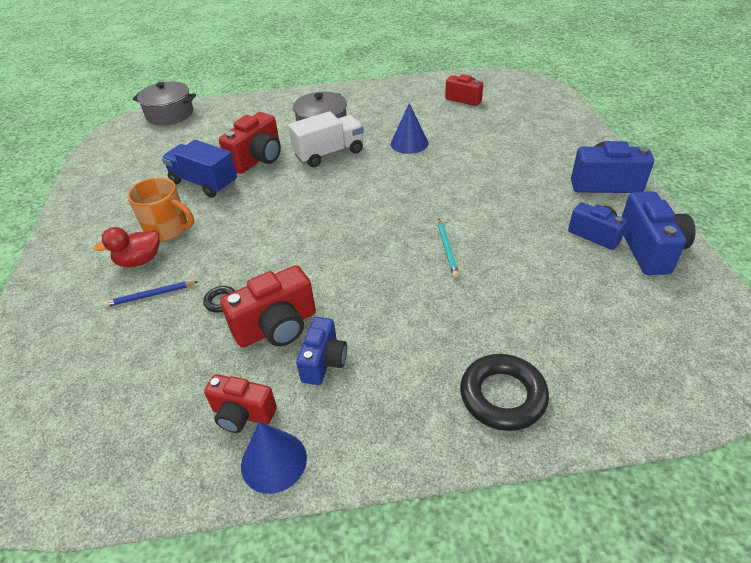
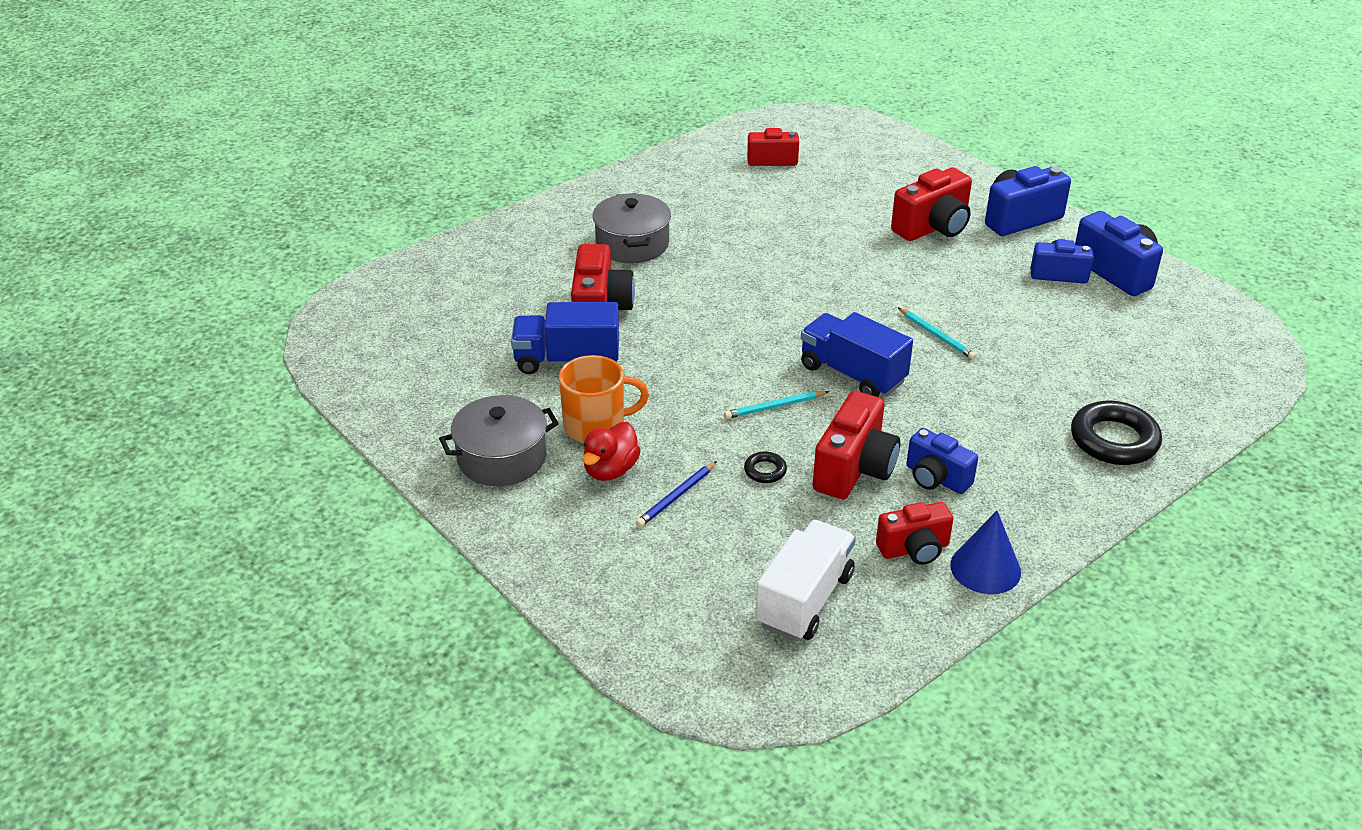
camera: 35 degrees left, 5 degrees down
grey pot [133,81,196,125] -> grey pot moved to [439,395,559,486]
white truck [288,111,364,167] -> white truck moved to [755,520,856,641]
blue camera [296,317,347,385] -> blue camera turned 150 degrees clockwise [906,428,978,494]
blue cone [391,103,429,154] -> none
none -> turquoise pencil [724,391,829,419]
none -> blue truck [801,312,913,397]
none -> red camera [891,168,972,241]

